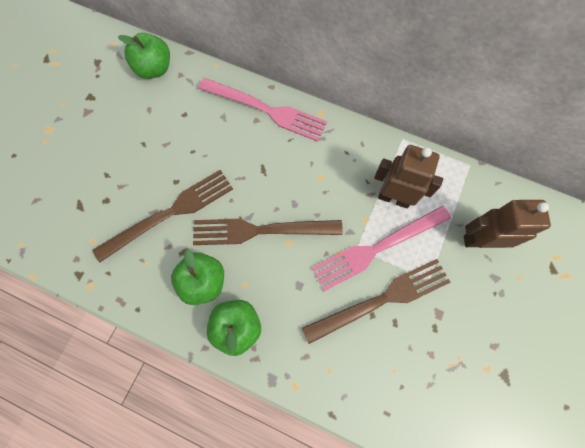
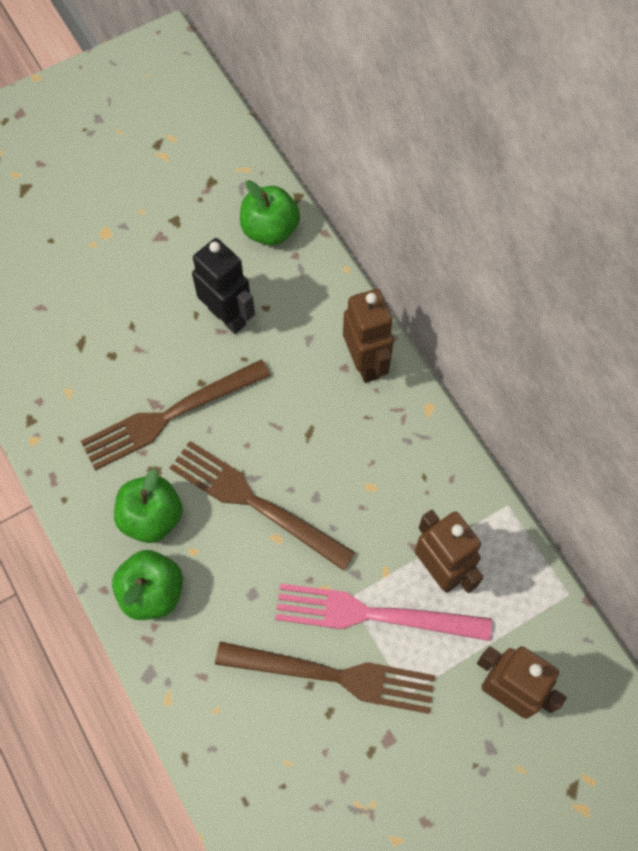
camera: 35 degrees right, 5 degrees down
brown fork [92,170,233,263] -> brown fork turned 150 degrees clockwise [81,359,271,470]
pink fork [198,78,327,142] -> brown robot [343,289,394,383]
none -> black robot [192,238,255,334]

